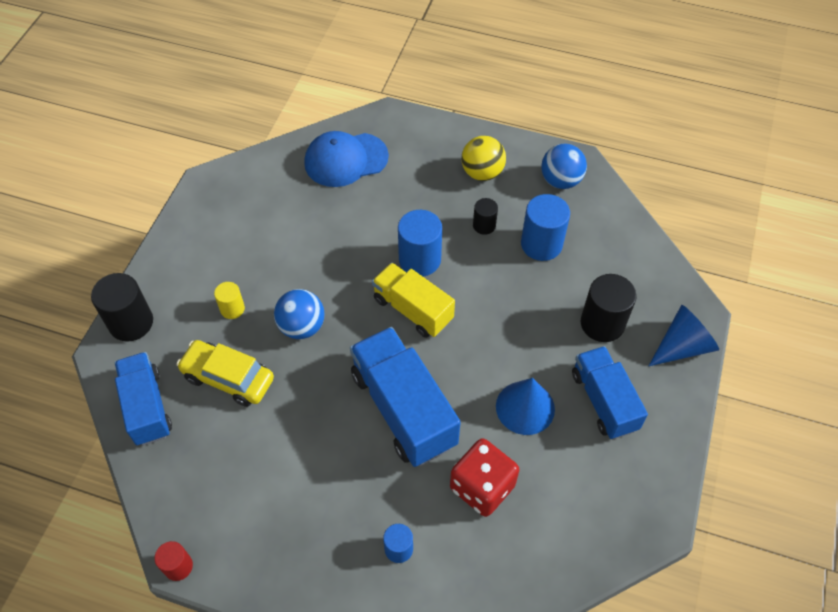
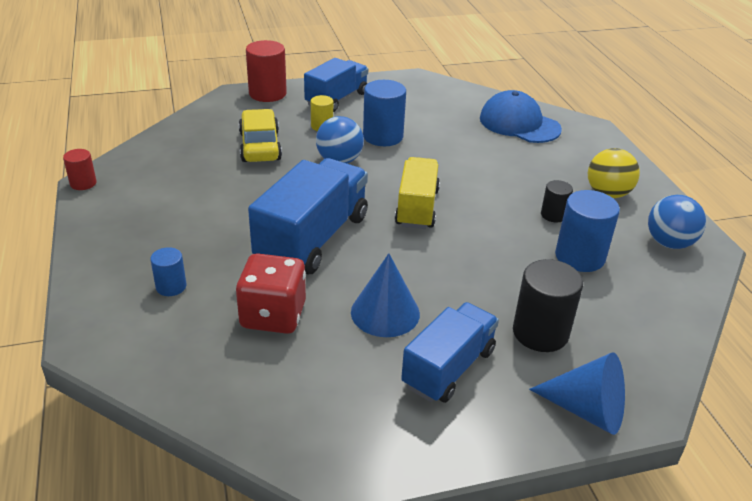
camera: 55 degrees right, 20 degrees down
black cylinder [91,273,153,341] -> red cylinder [246,40,287,102]
blue truck [115,352,172,446] -> blue truck moved to [304,58,368,112]
blue cylinder [398,210,442,277] -> blue cylinder moved to [363,80,406,146]

